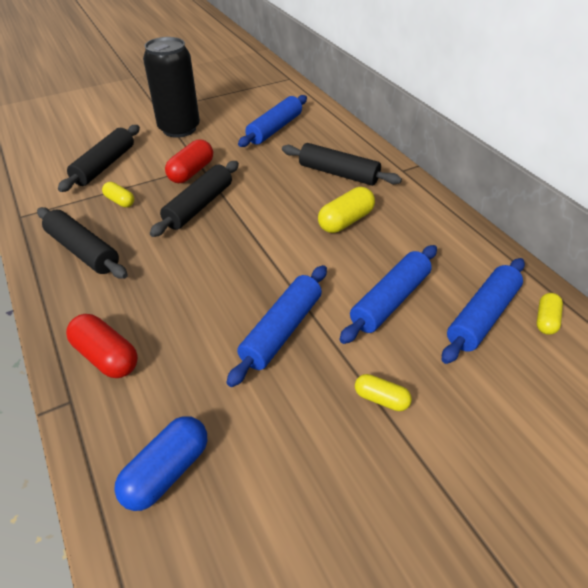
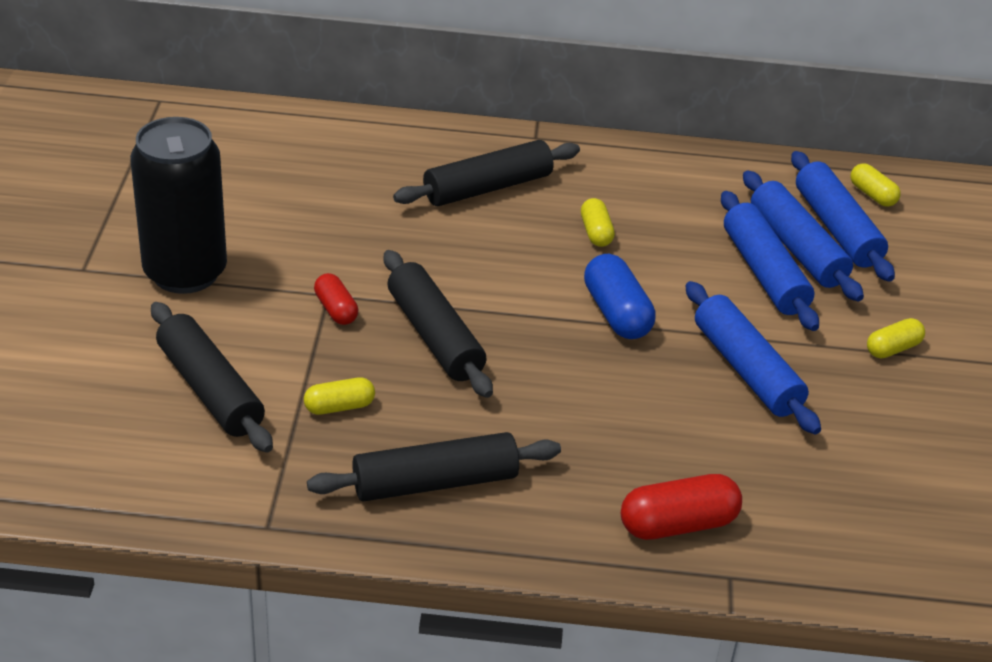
camera: 60 degrees left, 5 degrees down
blue capsule [114,416,207,511] -> blue capsule moved to [584,254,656,339]
red capsule [165,139,213,183] -> red capsule [314,273,358,325], size x0.61
blue rolling pin [238,95,307,147] -> blue rolling pin moved to [743,171,864,301]
yellow capsule [318,187,375,233] -> yellow capsule [581,198,615,247], size x0.61

